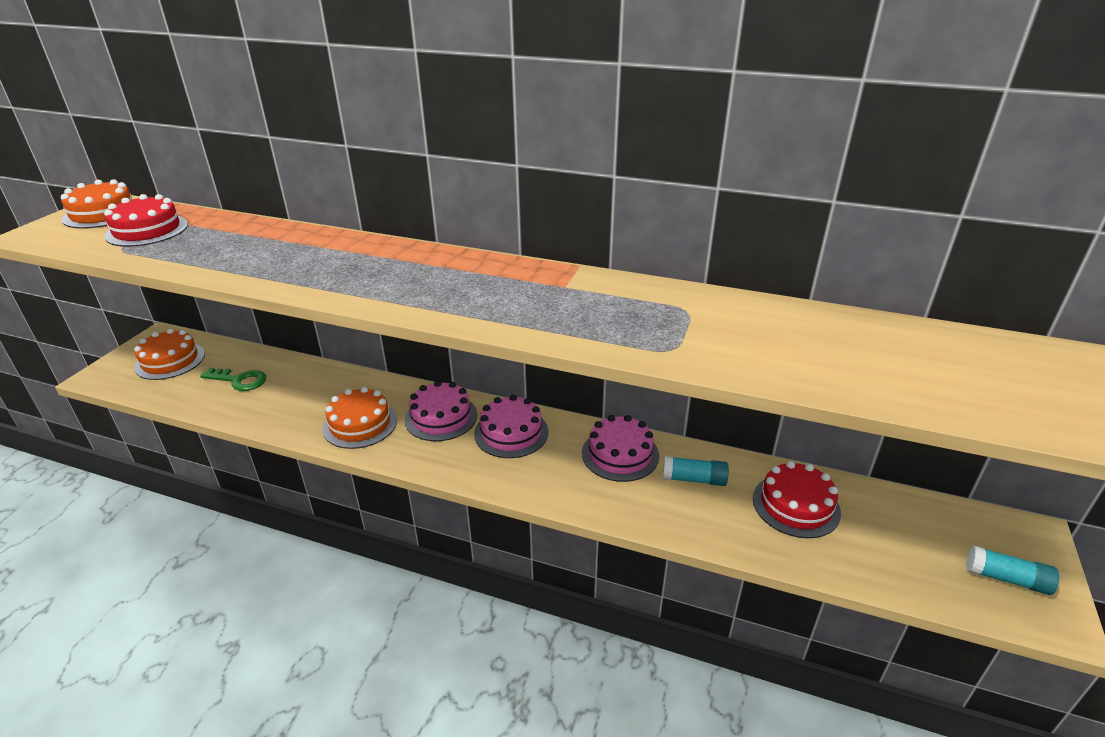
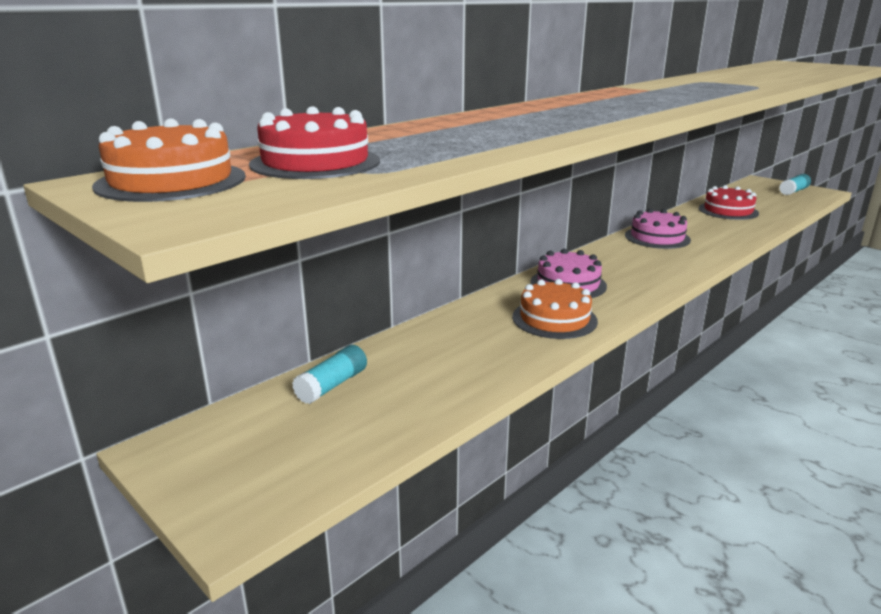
camera: 65 degrees left, 10 degrees down
orange cake [134,329,205,380] -> none
green key [200,368,266,391] -> none
pink cake [474,395,549,458] -> none
turquoise glue stick [663,456,729,486] -> turquoise glue stick moved to [292,345,367,404]

